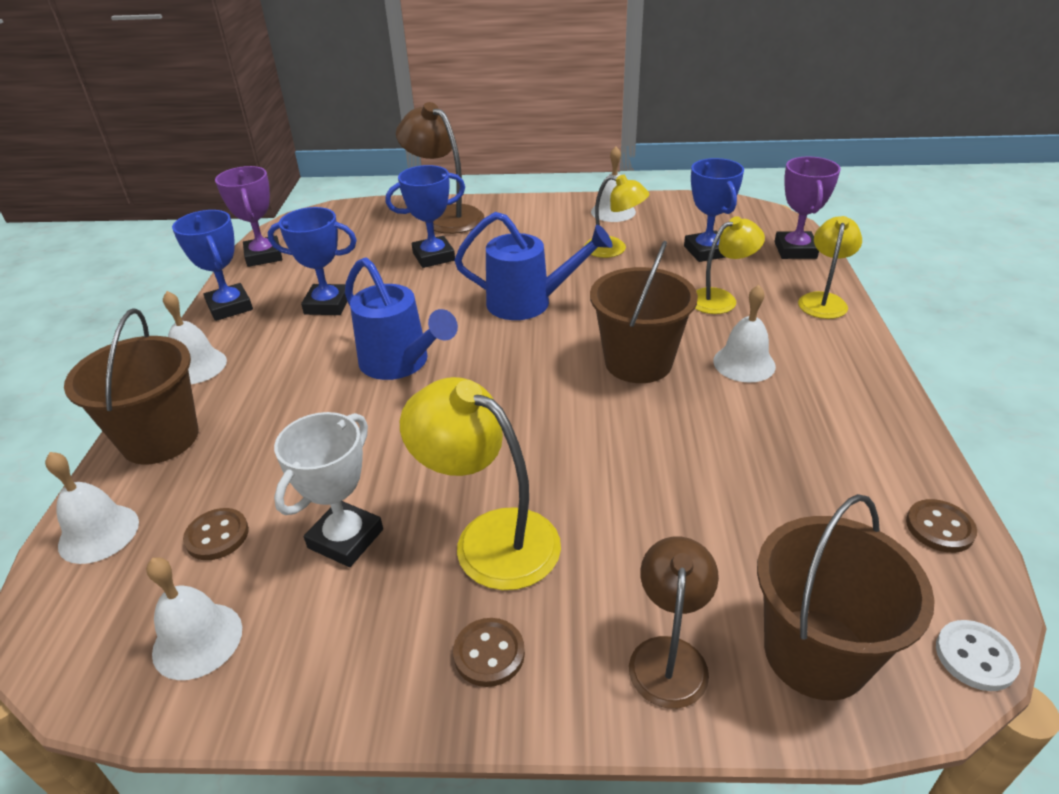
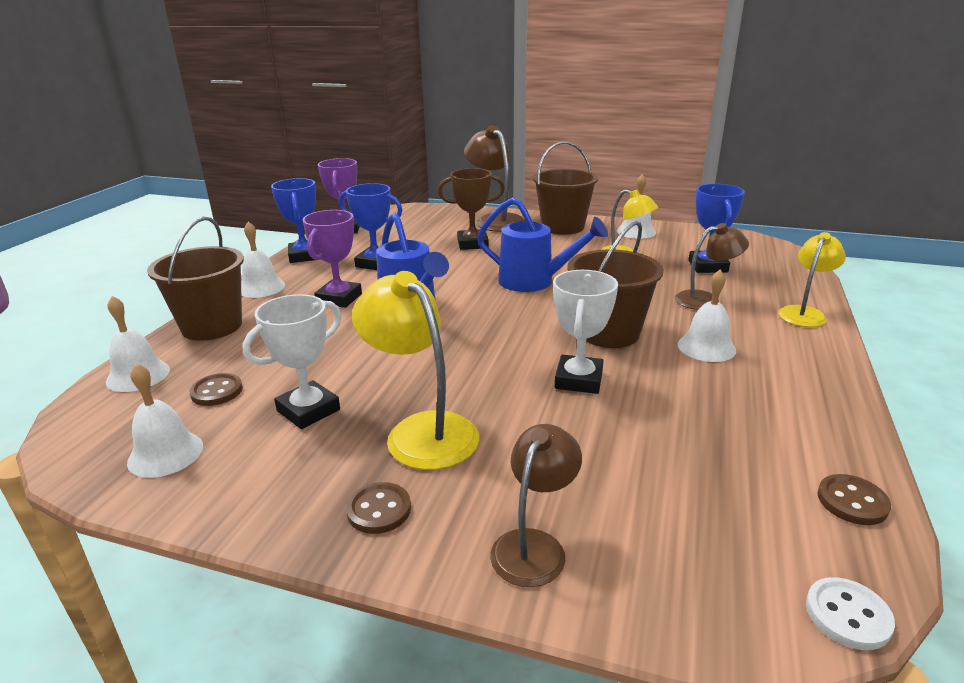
camera: 15 degrees right, 10 degrees down
blue trophy [386,165,465,268] -> brown trophy [438,168,505,250]
yellow lamp [695,216,765,314] -> brown lamp [675,223,749,310]
brown bucket [757,494,935,701] -> brown bucket moved to [533,142,598,235]
purple trophy [774,157,841,259] -> purple trophy moved to [303,210,362,308]
none -> white trophy [553,270,618,394]

